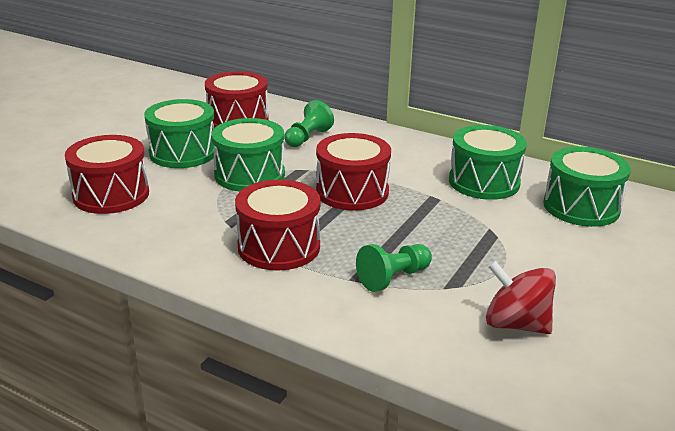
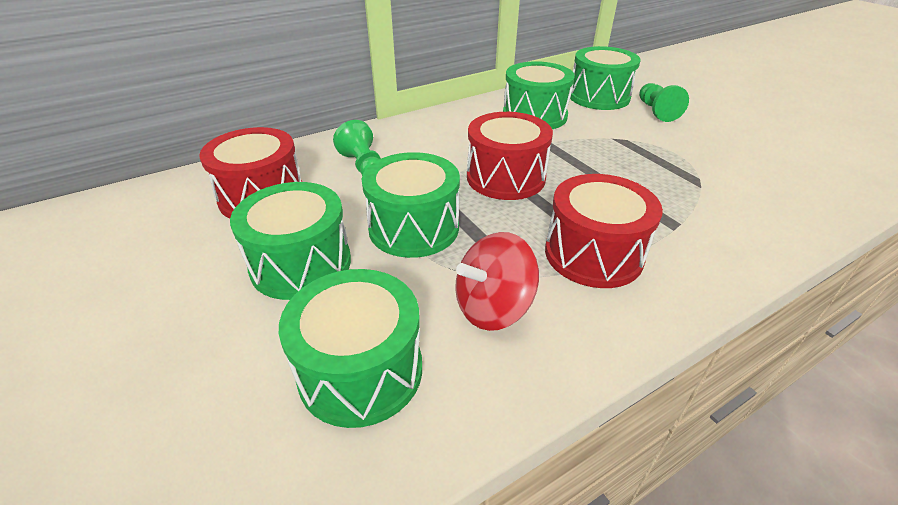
camera: 60 degrees left, 10 degrees up
red drum [65,135,149,214] -> green drum [279,269,422,428]
green pawn [356,244,432,292] -> green pawn moved to [639,83,689,122]
red spinning top [486,261,556,334] -> red spinning top moved to [455,232,539,331]

